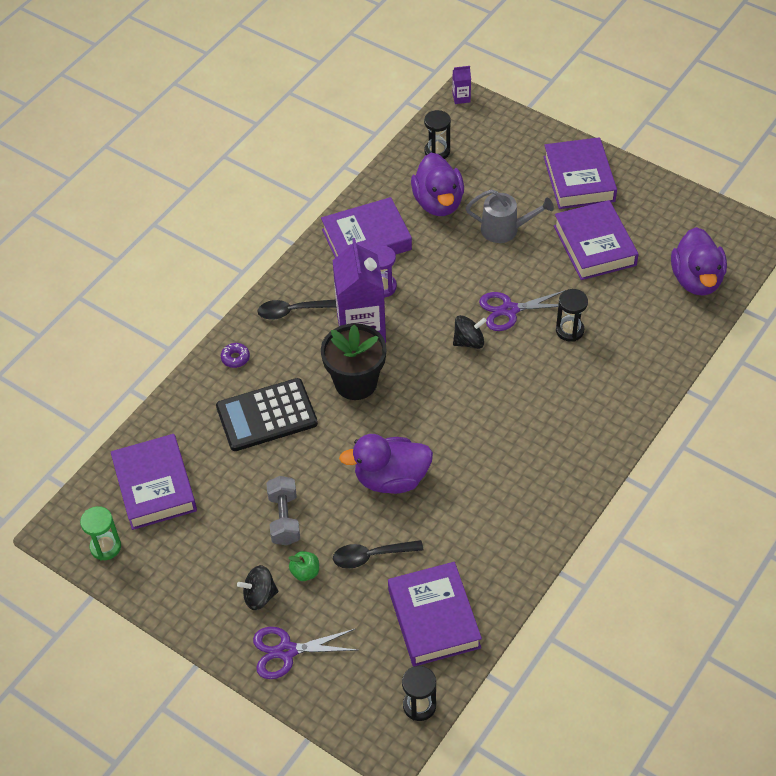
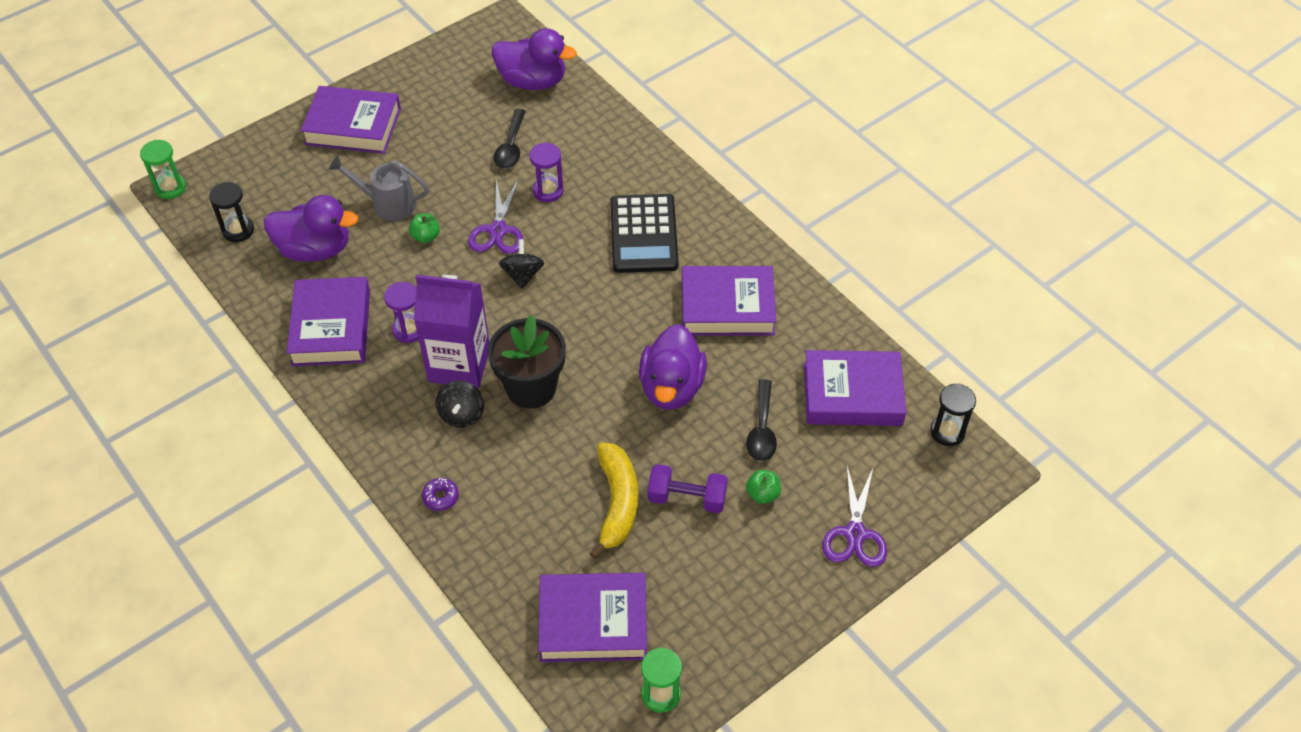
camera: 75 degrees left, 0 degrees up
black calculator [216,378,318,451] -> black calculator moved to [610,194,679,273]
black spinning top [237,565,278,610] -> black spinning top moved to [435,380,484,428]
black spoon [258,299,337,320] -> black spoon moved to [494,109,526,169]
grey dumbbell [267,476,300,546] -> purple dumbbell [648,464,728,513]
purple carton [452,66,471,104] -> green hourglass [140,140,186,199]
grey watering can [466,189,554,243] -> grey watering can turned 105 degrees counterclockwise [329,156,429,221]
purple book [554,200,639,280] -> purple book moved to [682,266,776,336]
black hourglass [556,289,588,342] -> purple hourglass [529,143,564,202]
none -> green apple [409,213,440,243]
none -> yellow banana [589,442,638,559]

